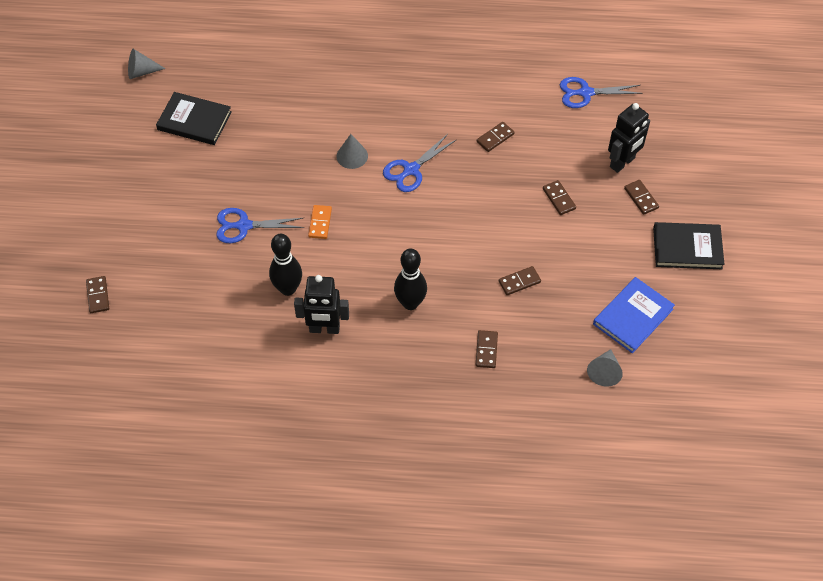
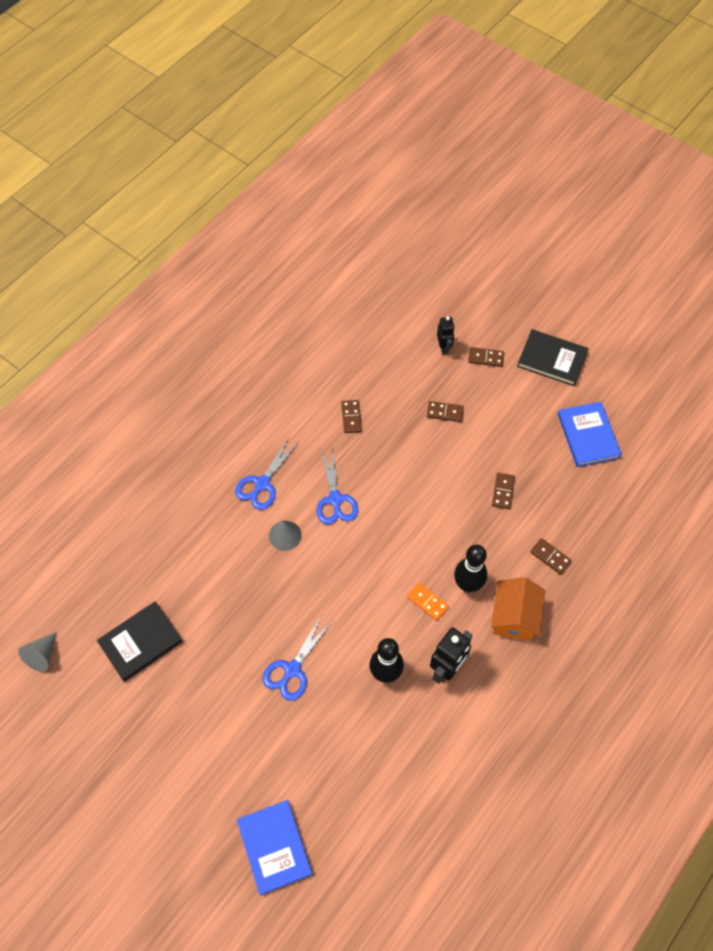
camera: 55 degrees left, 5 degrees up
brown domino [86,276,109,313] -> blue book [237,800,312,895]
orange domino [308,205,332,239] -> orange domino moved to [407,583,449,621]
blue scissors [560,77,643,108] -> blue scissors moved to [235,438,299,510]
grey cone [587,349,623,387] -> none
black robot [608,103,650,173] -> black robot [437,316,455,355], size x0.62
black book [653,222,725,269] -> black book turned 75 degrees clockwise [517,329,589,386]
none -> orange house [491,577,546,641]

